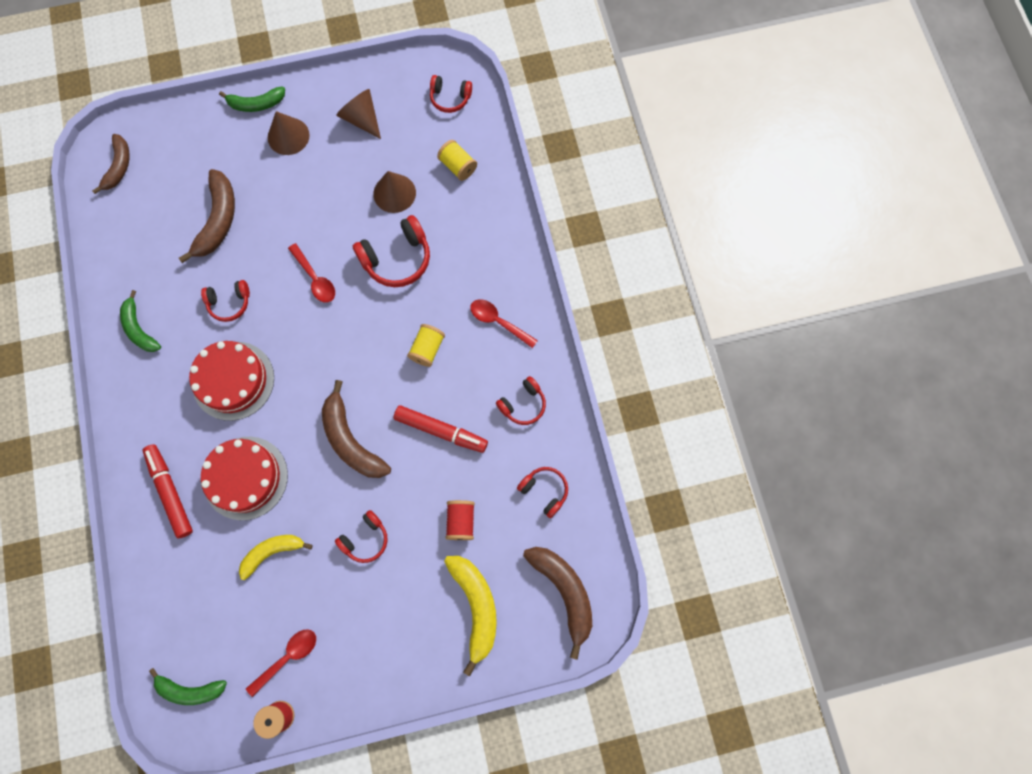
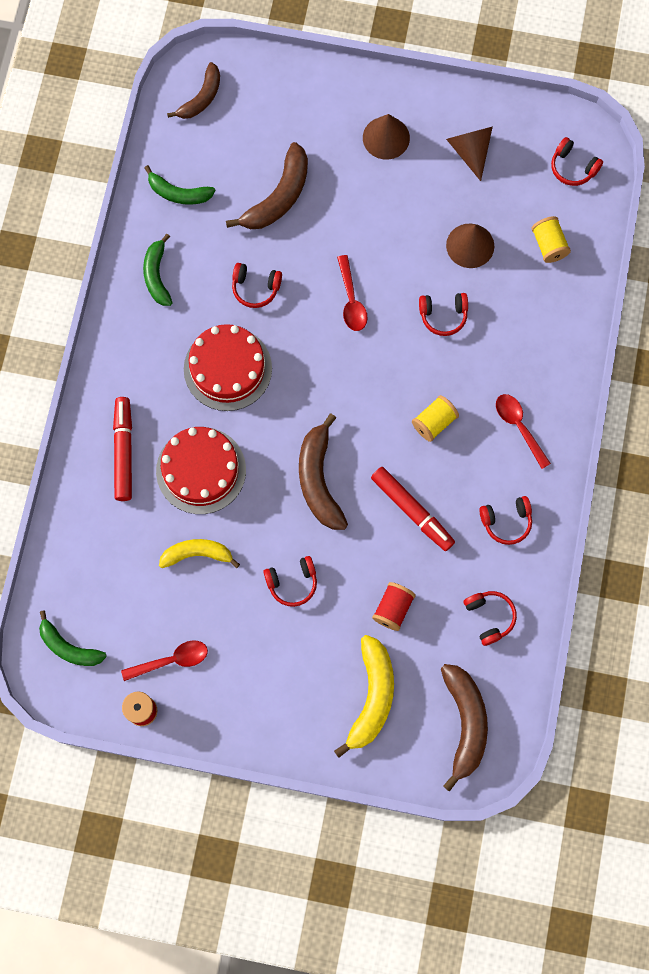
camera: 25 degrees right, 0 degrees up
green banana [219,86,285,112] -> green banana moved to [144,165,215,205]
red headphones [353,215,430,287] -> red headphones [419,293,468,336], size x0.62

